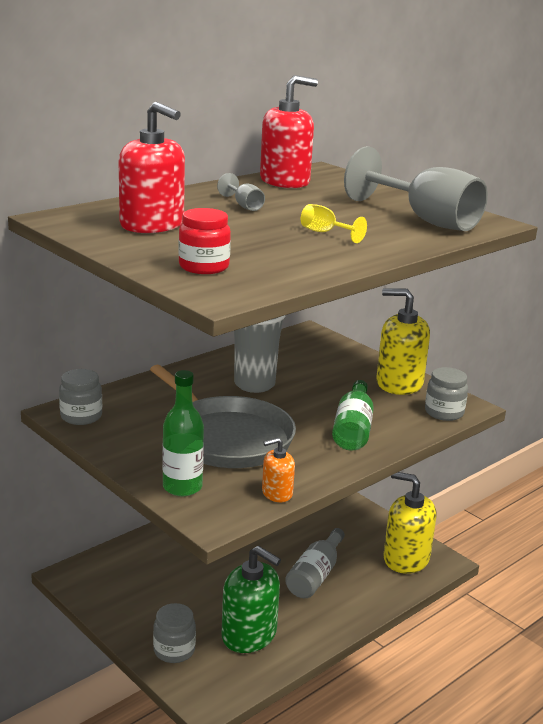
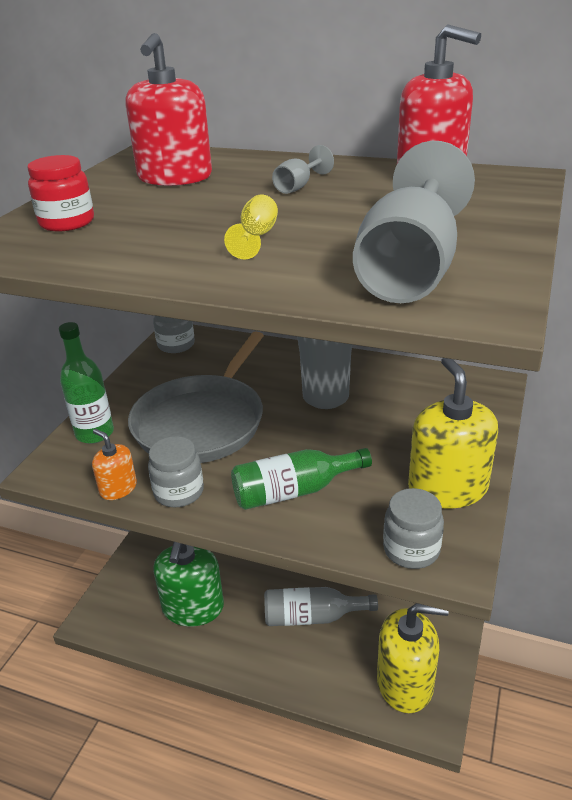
camera: 65 degrees right, 10 degrees up
grey jar [153,603,196,663] -> grey jar moved to [148,436,204,507]
yellow soap dispenser [383,472,437,574] -> yellow soap dispenser turned 90 degrees clockwise [377,603,449,713]

